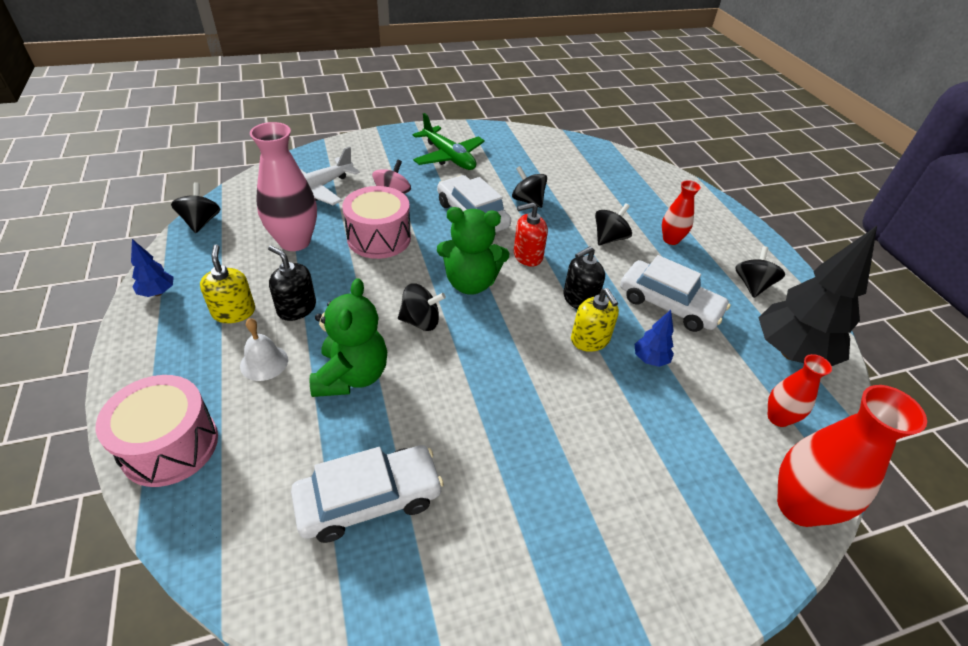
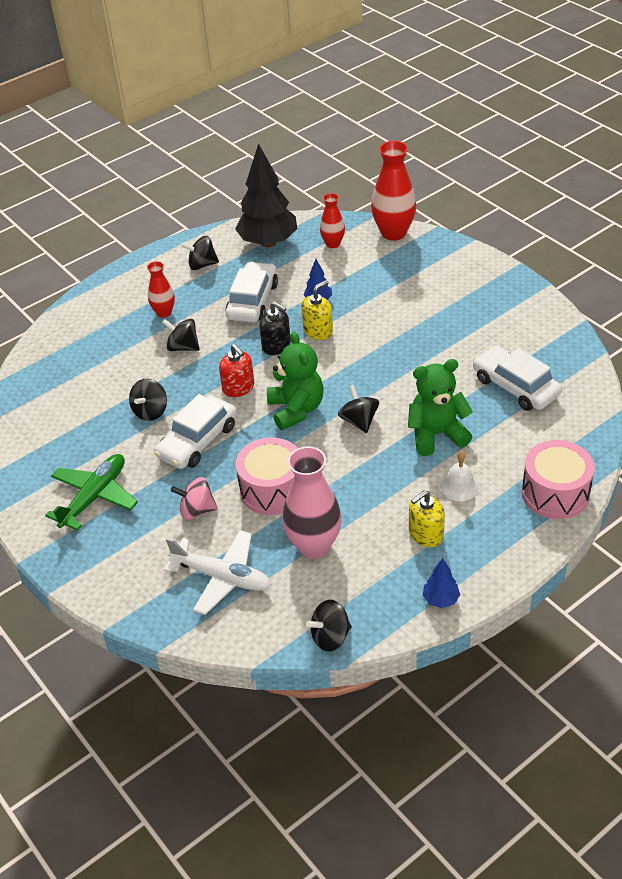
camera: 105 degrees left, 0 degrees up
black soap dispenser [268,245,316,321] -> none

